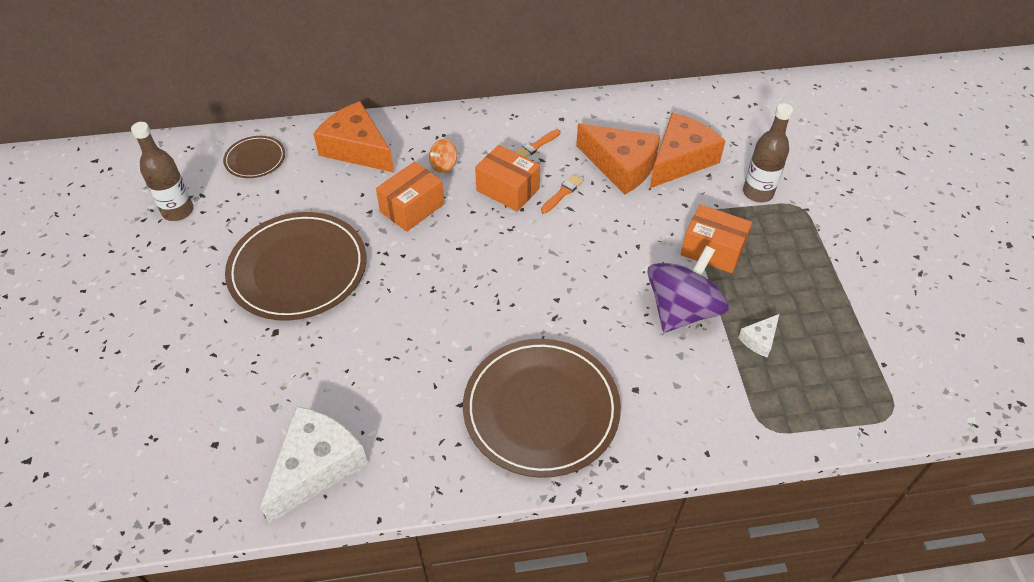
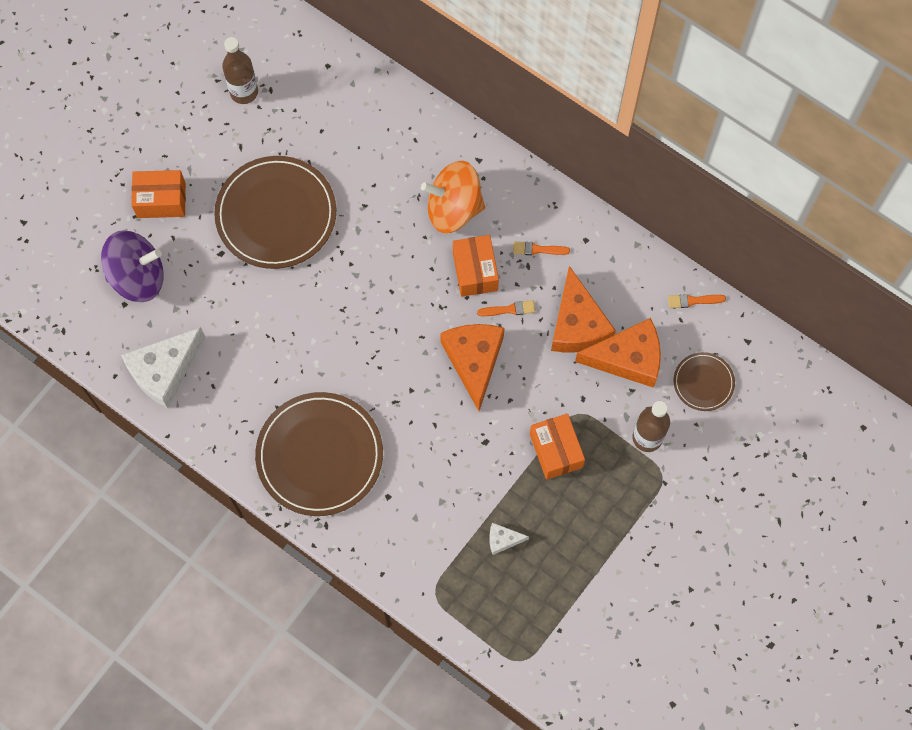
camera: 45 degrees right, 20 degrees up
brown plate [223,136,285,178] -> brown plate moved to [673,352,735,411]
white cheese [260,406,368,524] -> white cheese turned 150 degrees clockwise [121,327,205,408]
orange cheese [313,101,394,173] -> orange cheese moved to [440,324,505,411]
orange box [376,161,444,232] -> orange box moved to [131,170,186,218]
orange spinning top [429,139,457,173] -> orange spinning top [421,161,485,233], size x2.24
purple spinning top [647,245,729,333] -> purple spinning top moved to [101,230,164,302]
none -> orange brush [668,294,726,308]

